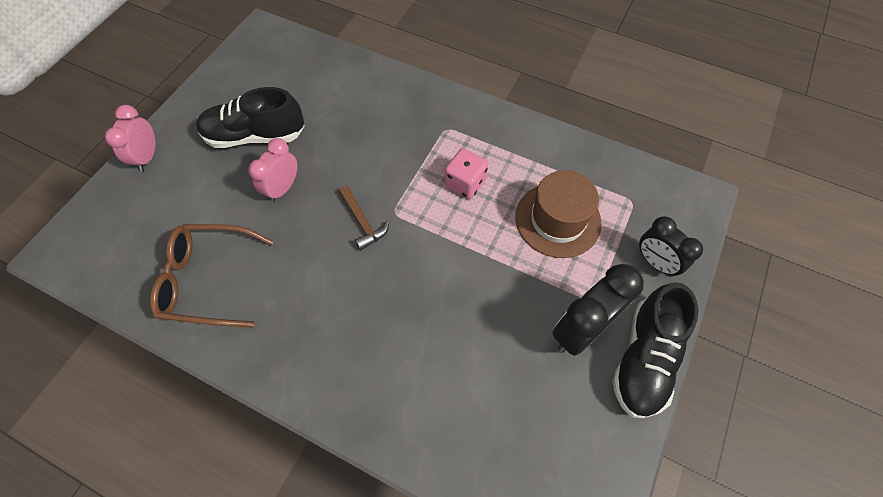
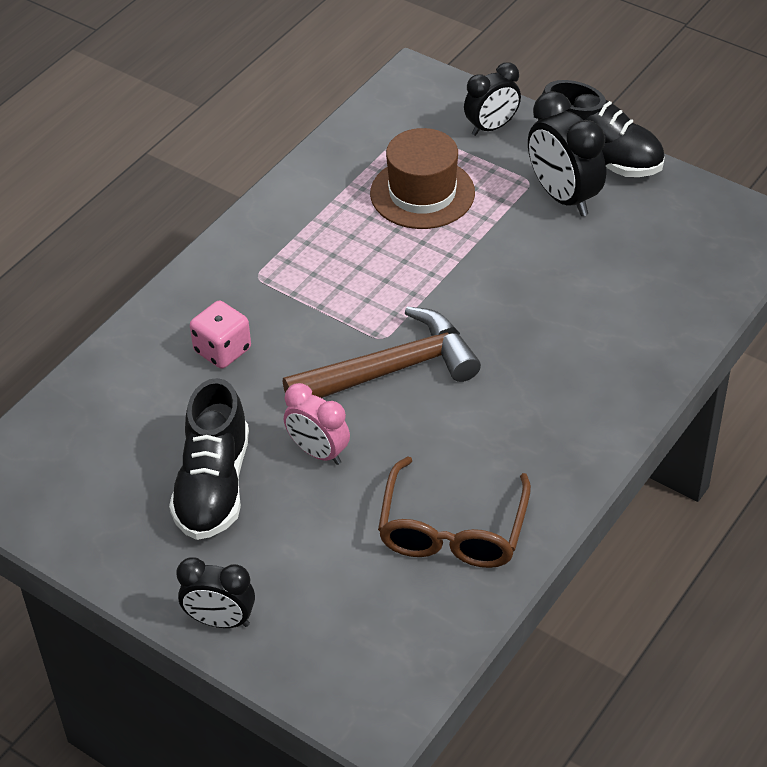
camera: 80 degrees left, 15 degrees down
pink clock [105,105,156,171] -> black clock [176,557,255,628]
brown hammer [338,186,389,250] -> brown hammer [283,307,481,398], size x1.99
pink dice [445,148,488,199] -> pink dice moved to [190,301,251,369]

